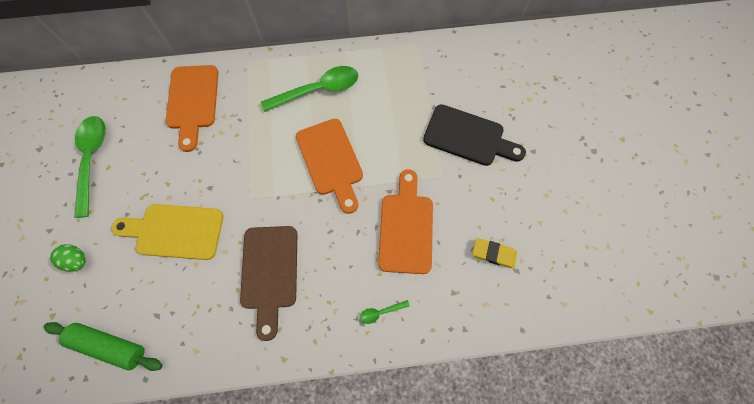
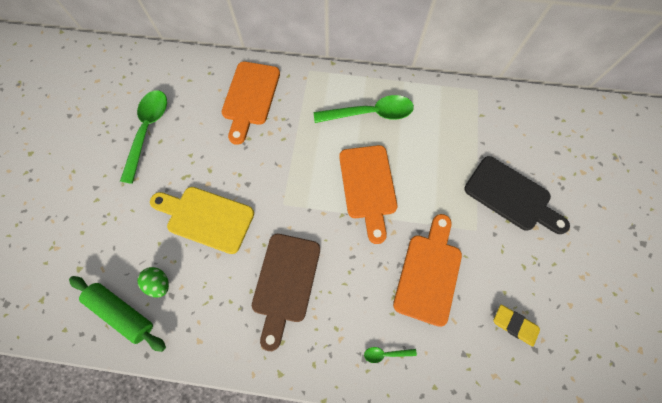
camera: 15 degrees right, 0 degrees up
green egg [50,244,86,272] -> green egg moved to [138,267,169,298]

